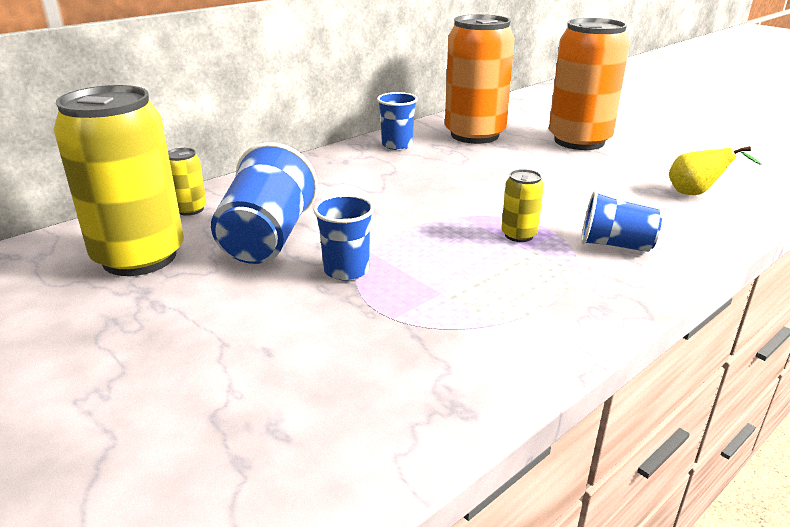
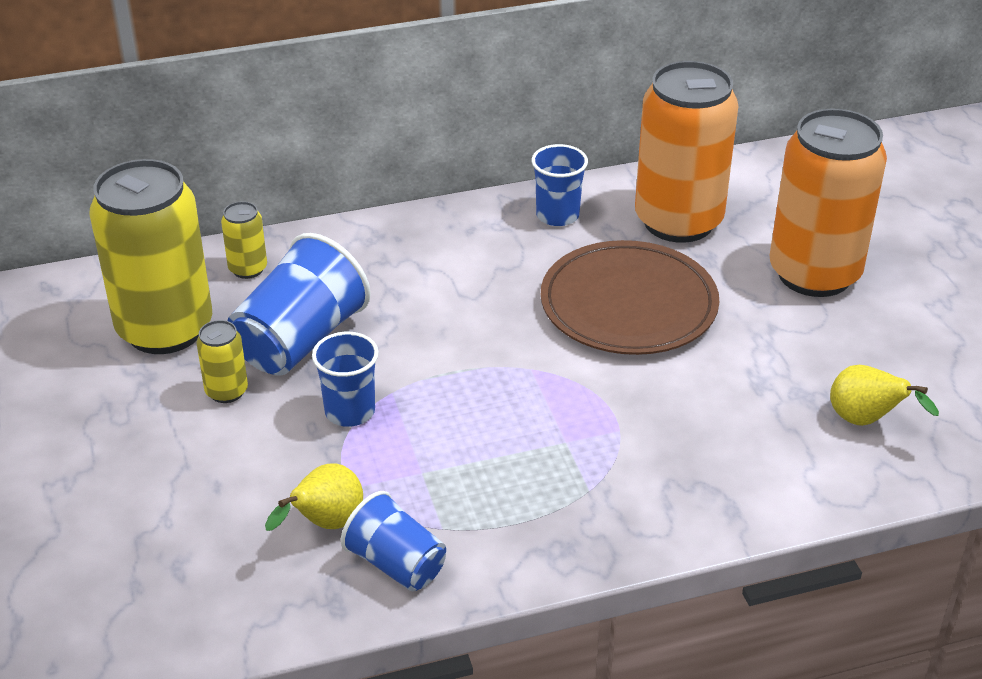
camera: 25 degrees right, 10 degrees up
yellow can [501,169,544,242] -> yellow can moved to [197,320,248,403]
blue cup [581,191,662,252] -> blue cup moved to [341,491,446,591]
none -> yellow pear [265,464,363,531]
none -> brown plate [540,240,719,355]

